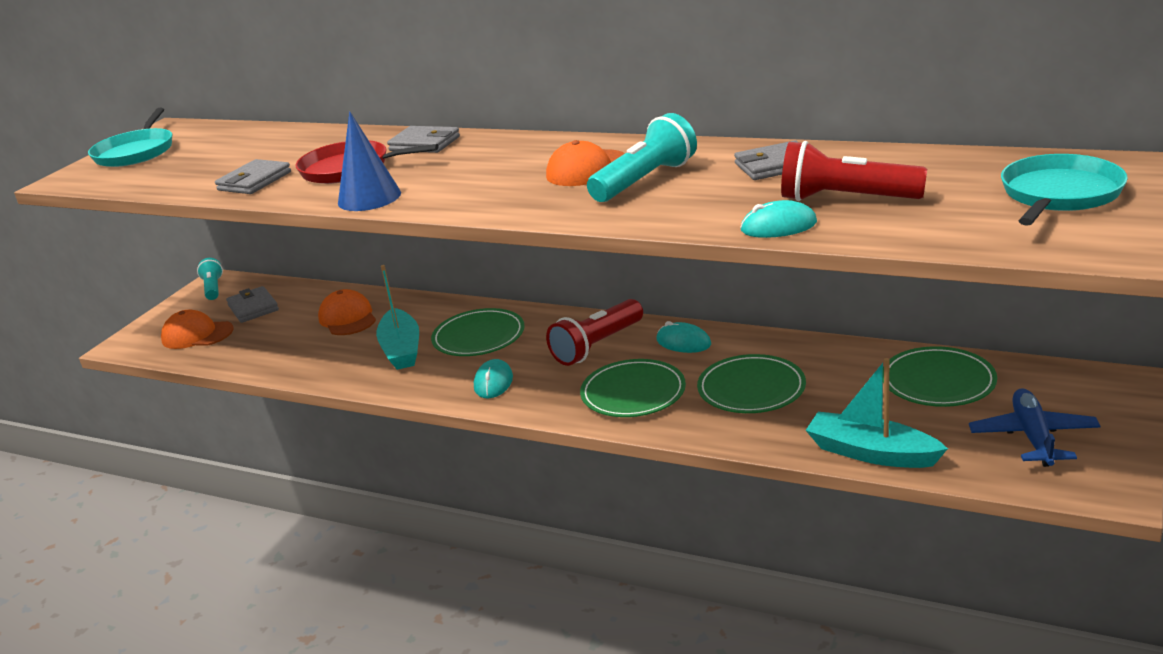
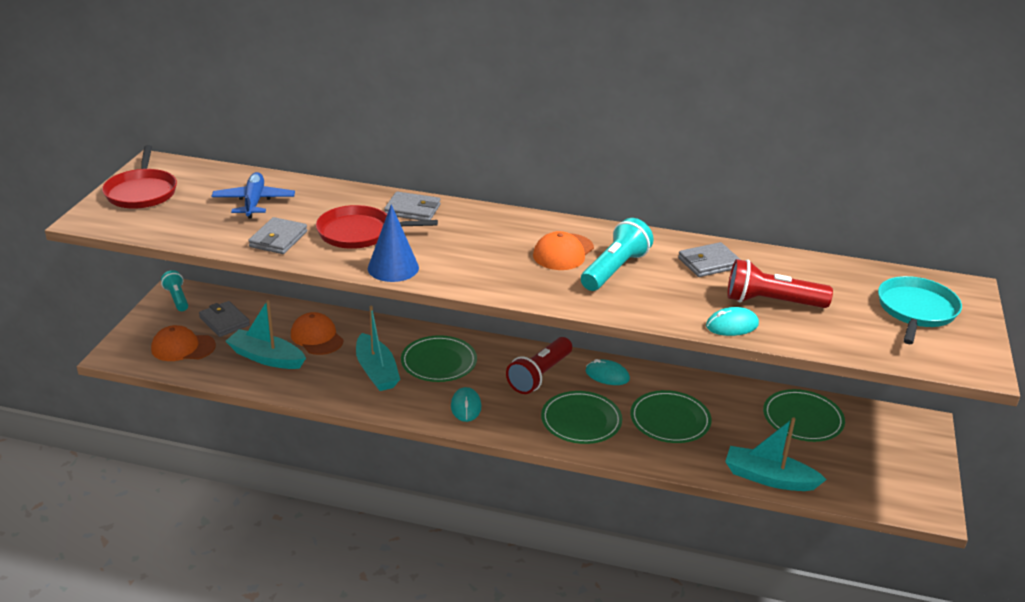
camera: 15 degrees left, 5 degrees up
turquoise pan [88,108,172,167] -> red pan [102,145,177,209]
blue plane [969,388,1100,467] -> blue plane moved to [211,172,295,218]
none -> turquoise boat [226,300,306,369]

